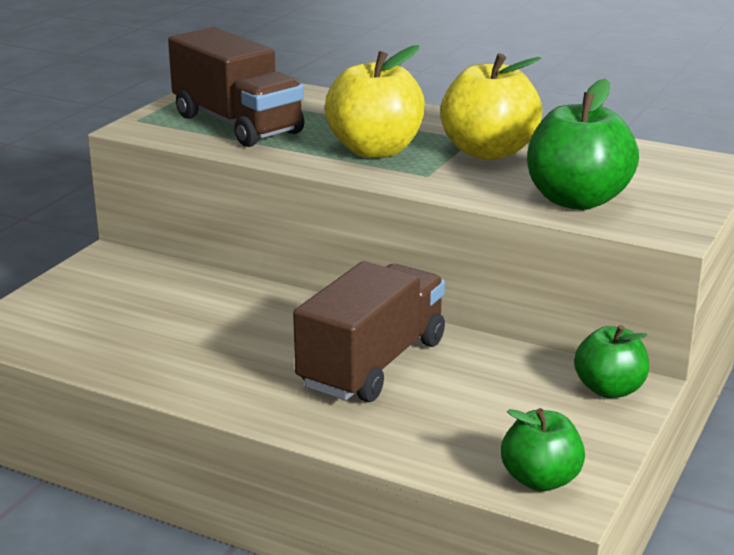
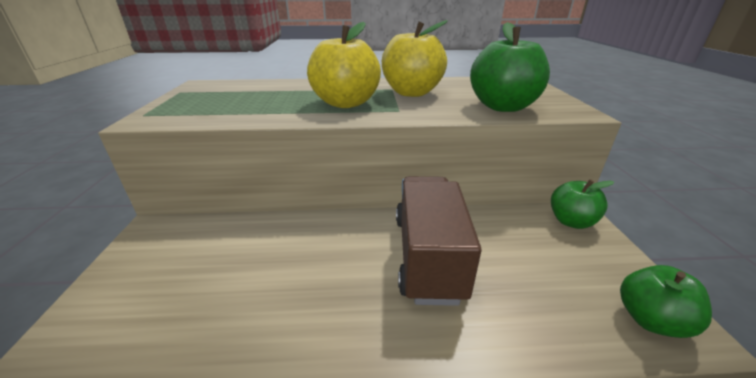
camera: 30 degrees left, 5 degrees up
brown truck [168,27,304,147] -> none

